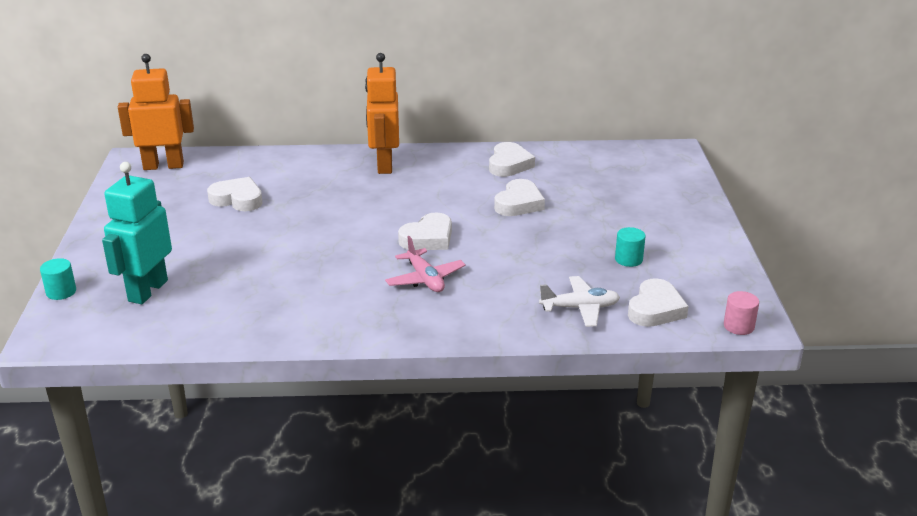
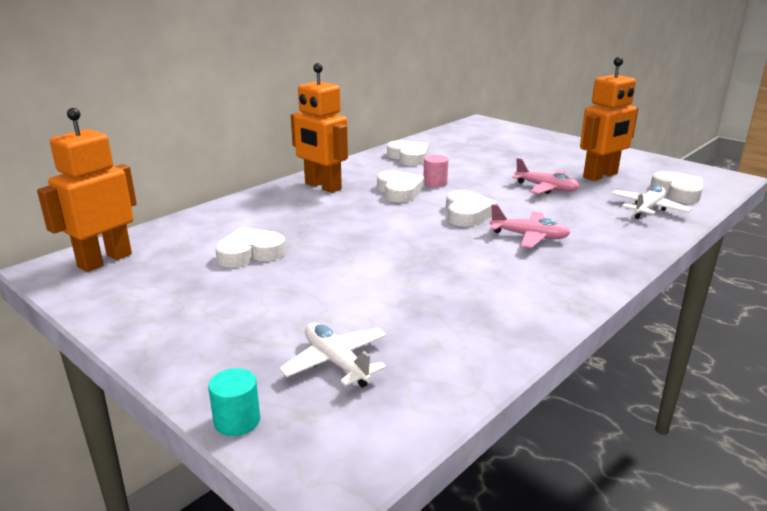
camera: 45 degrees left, 5 degrees down
turquoise robot [102,162,172,304] -> white plane [279,323,387,388]
white heart [494,179,545,216] -> white heart moved to [377,171,425,203]
turquoise cylinder [615,227,646,267] -> orange robot [580,57,638,181]
pink cylinder [724,291,759,335] -> pink cylinder moved to [424,155,448,187]
none -> pink plane [512,158,579,194]

